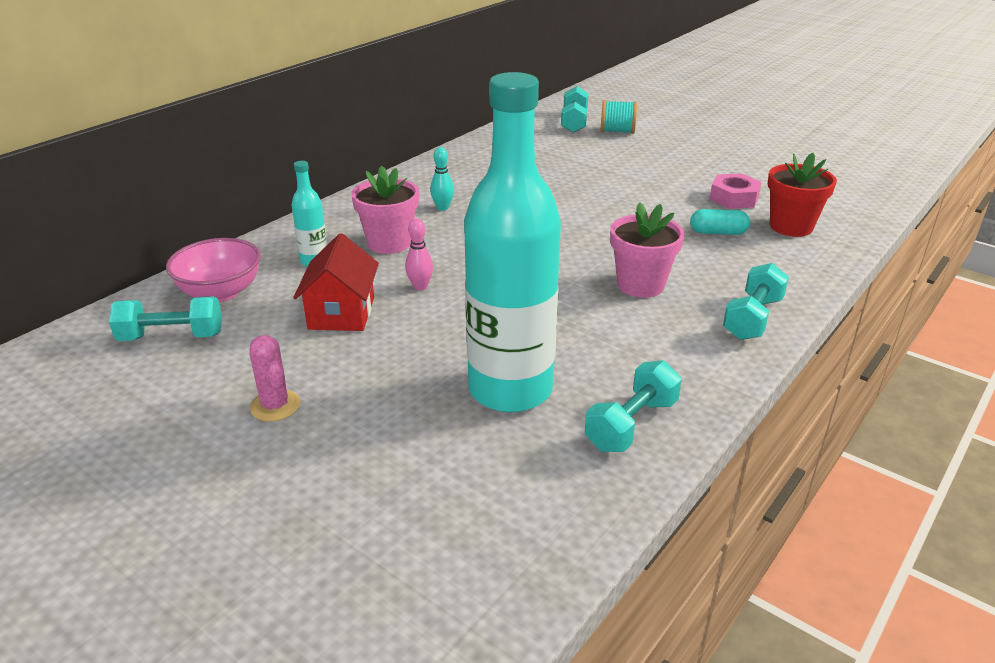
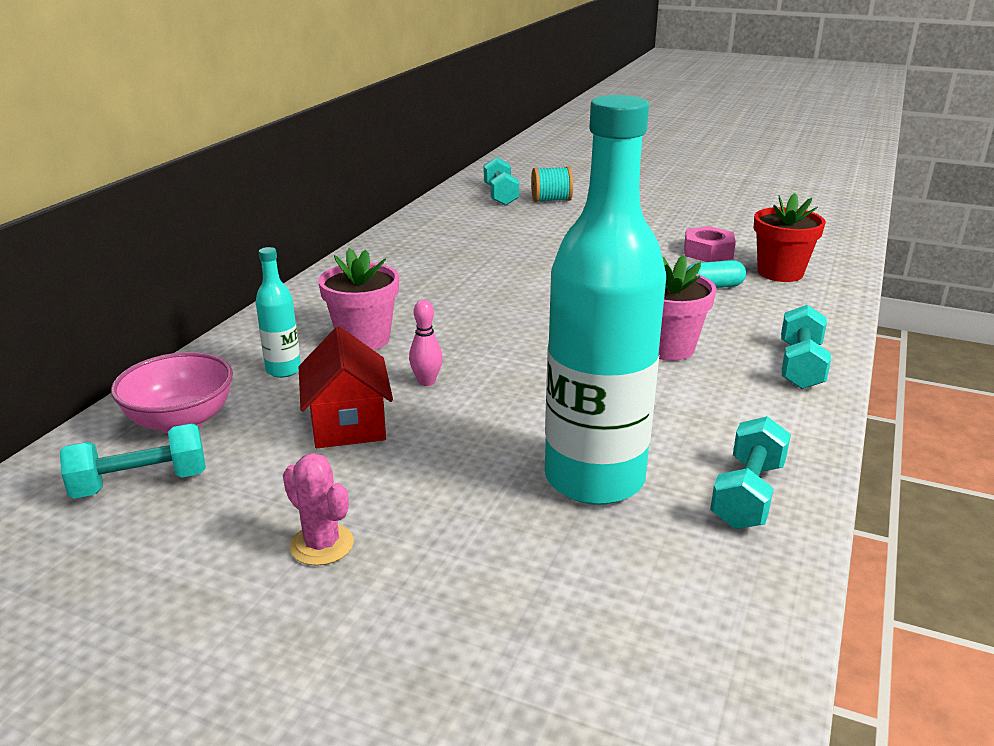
camera: 15 degrees left, 5 degrees down
turquoise bowling pin [430,147,454,211] -> none

